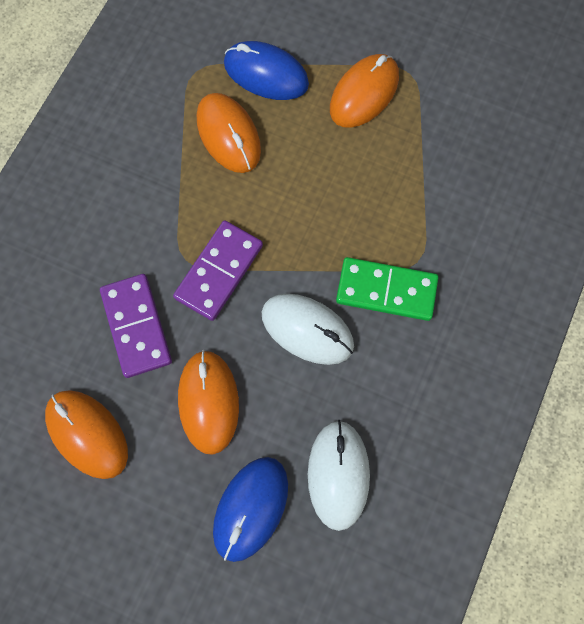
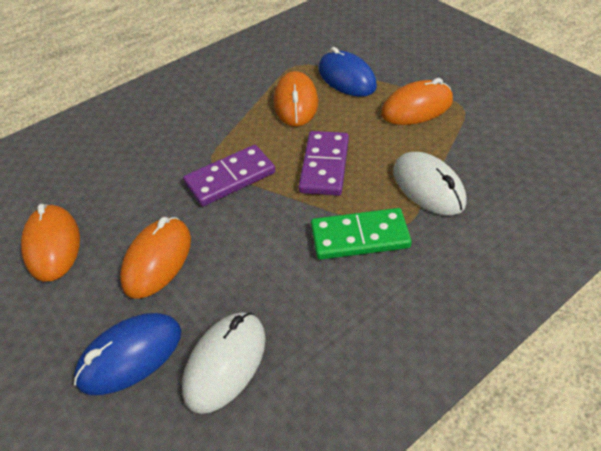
camera: 30 degrees right, 25 degrees down
purple domino [100,274,172,378] -> purple domino moved to [299,131,349,196]
white mouse [262,294,354,365] -> white mouse moved to [393,152,467,215]
green domino [336,257,438,321] -> green domino turned 45 degrees counterclockwise [311,208,412,260]

